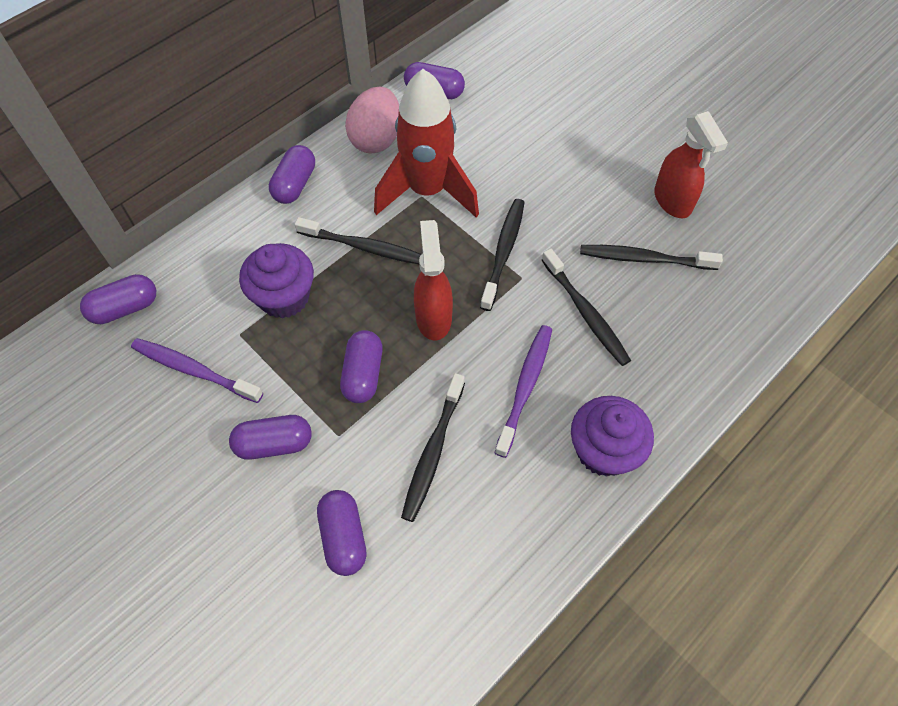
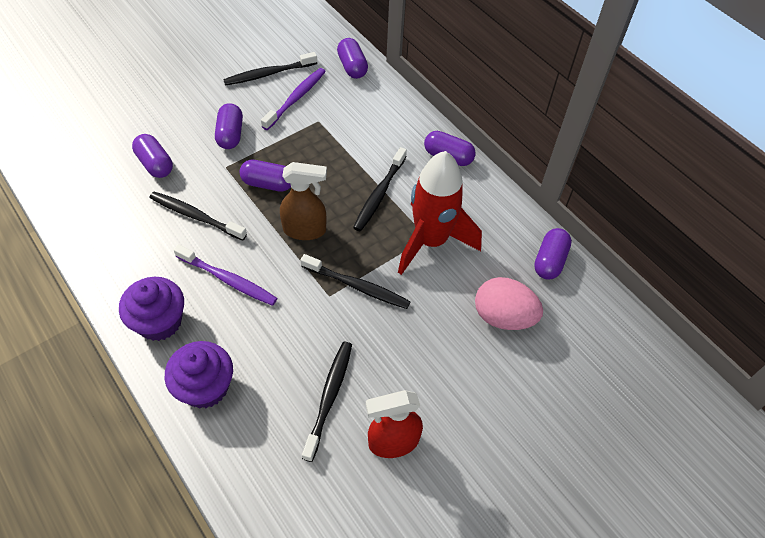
camera: 95 degrees right, 5 degrees down
purple cupcake [239,243,314,319] -> purple cupcake moved to [165,341,233,408]
purple capsule [317,490,367,576] -> purple capsule turned 60 degrees clockwise [132,134,173,178]
pink egg [345,87,399,153] -> pink egg moved to [475,277,543,330]
red spray bottle [414,220,453,341] -> brown spray bottle [280,162,327,240]
black toothbrush [542,249,631,366] -> black toothbrush moved to [223,52,317,86]

